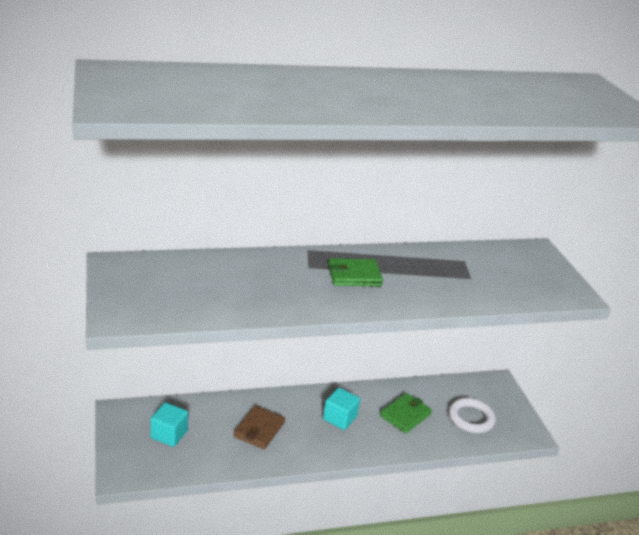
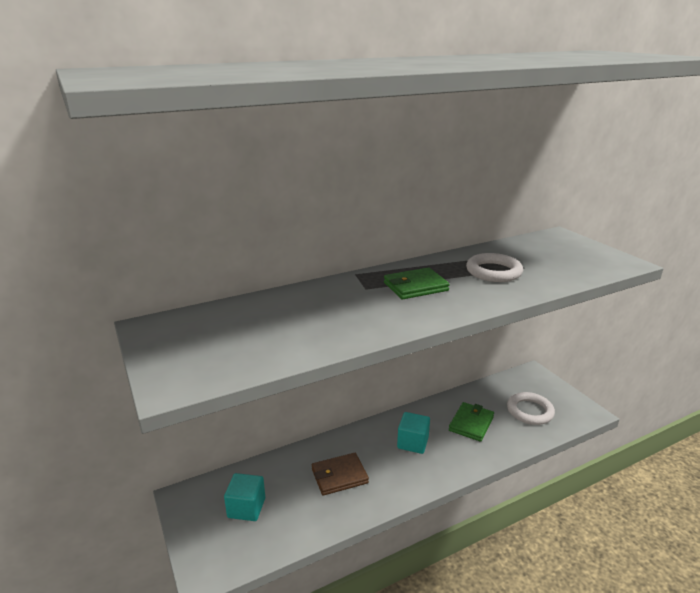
camera: 10 degrees left, 5 degrees down
brown wallet [233,405,285,449] -> brown wallet turned 60 degrees clockwise [312,453,369,496]
none -> white ring [466,253,523,282]

